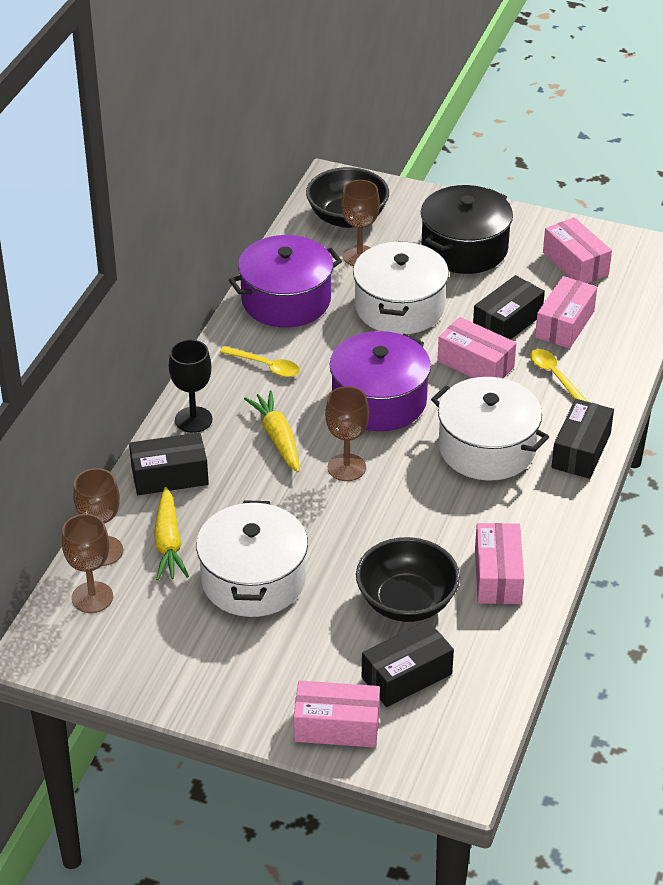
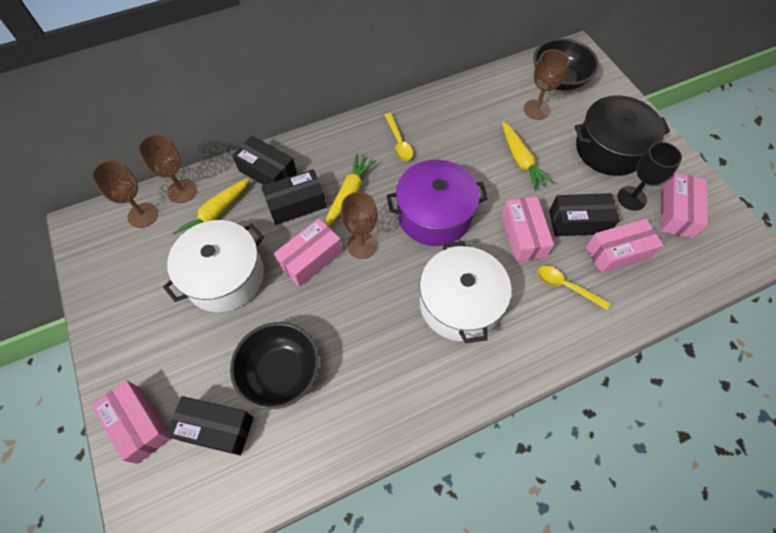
camera: 45 degrees right, 20 degrees up
black goblet [169,339,212,433] -> black goblet moved to [617,142,682,211]
purple pot [229,235,342,327] -> none
white pot [353,241,449,335] -> yellow carrot [502,122,554,190]
pink box [475,523,524,604] -> pink box moved to [274,218,342,287]
yellow spoon [530,349,588,402] -> yellow spoon turned 75 degrees counterclockwise [537,266,610,310]
black box [551,399,614,479] -> black box moved to [261,169,327,225]

